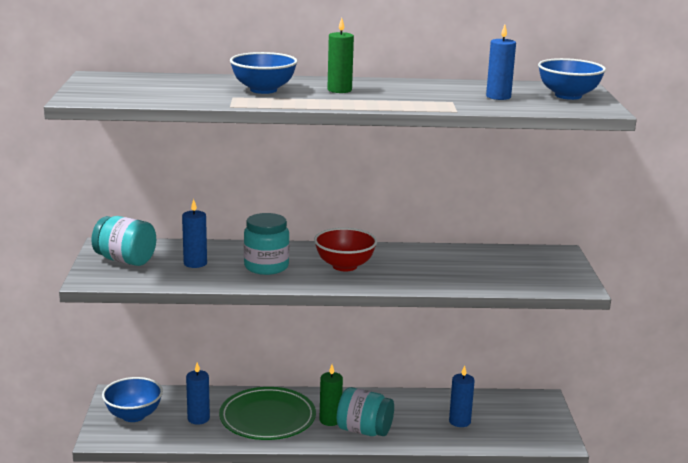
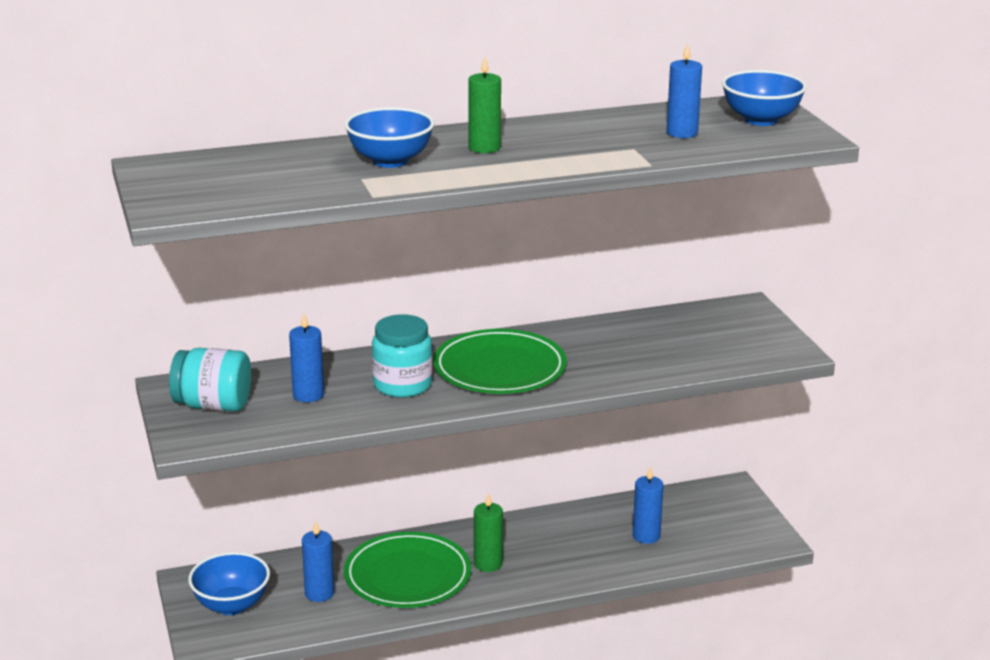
camera: 15 degrees left, 5 degrees up
red bowl [314,228,377,271] -> green plate [433,329,567,394]
turquoise jar [337,387,394,436] -> none

